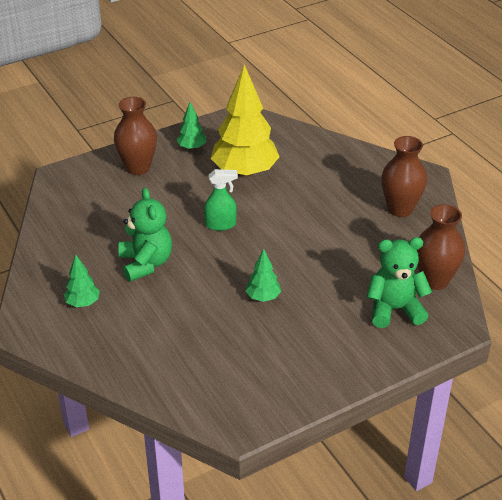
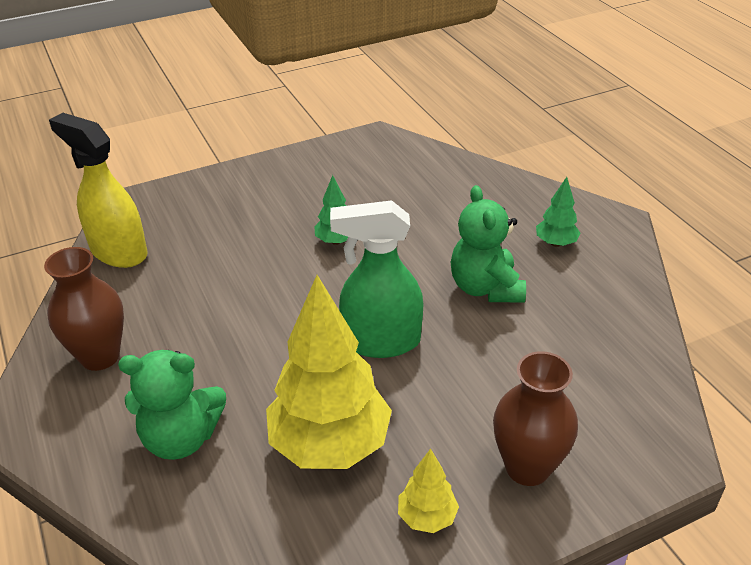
camera: 175 degrees left, 0 degrees up
green tree [177,102,206,150] -> yellow tree [398,449,459,533]
green spray bottle [204,169,238,231] -> green spray bottle [330,200,423,358], size x1.67
green teddy bear [367,237,432,328] -> green teddy bear moved to [118,350,226,460]
brown vase [417,204,465,290] -> yellow spray bottle [49,113,148,268]

